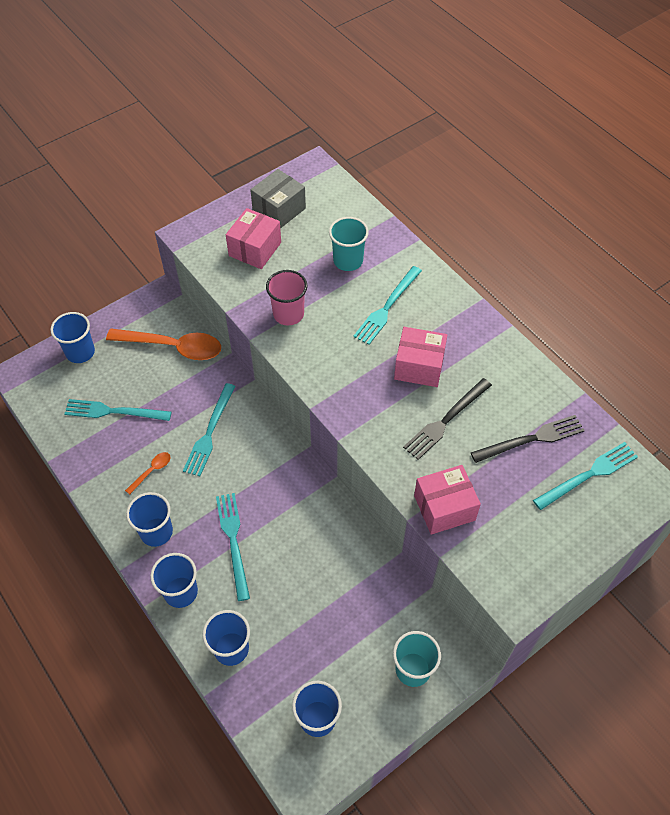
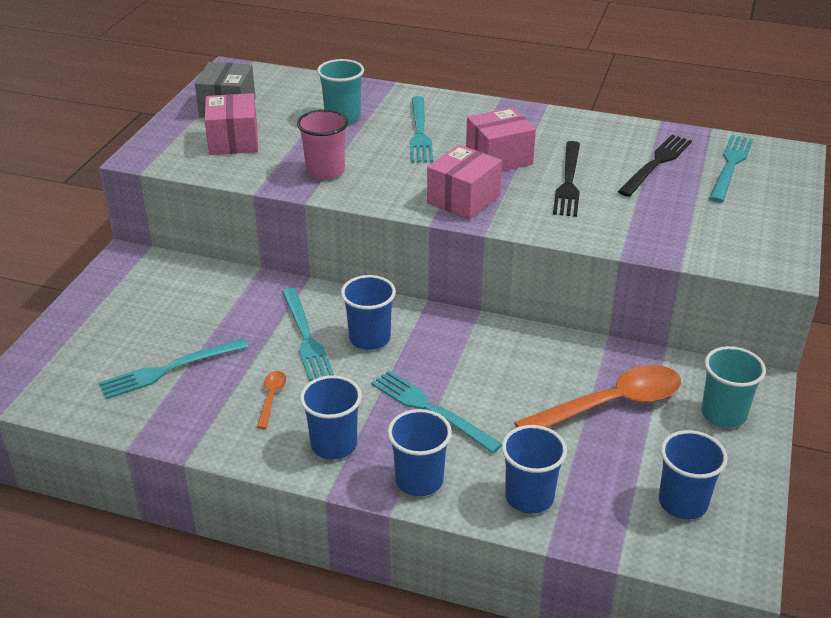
camera: 35 degrees left, 20 degrees down
blue cup [51,312,95,363] -> blue cup moved to [341,275,396,350]
orange spoon [106,329,221,360] -> orange spoon moved to [514,365,681,428]
pink box [414,465,481,535] -> pink box moved to [427,145,502,220]

